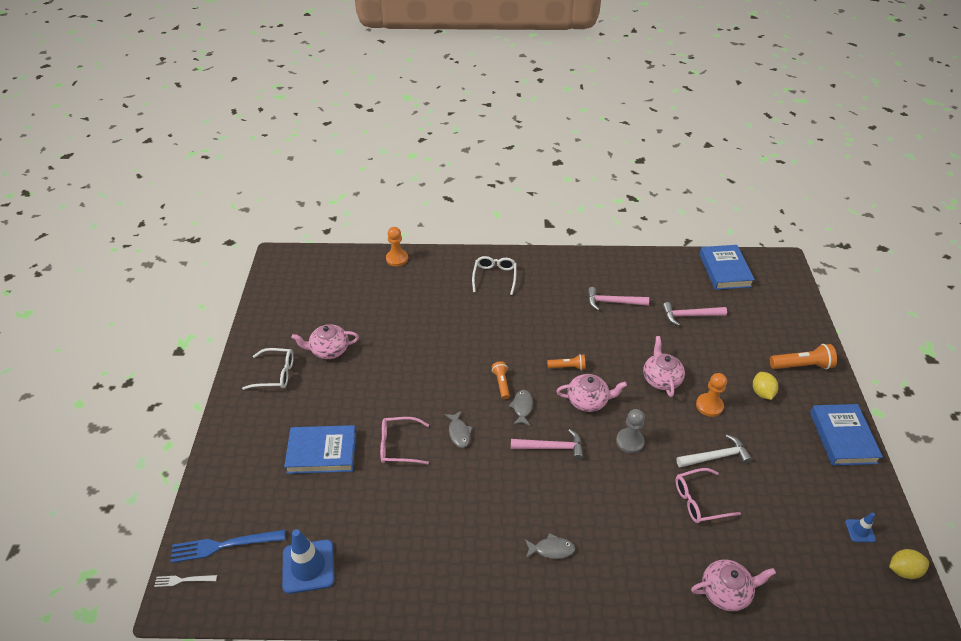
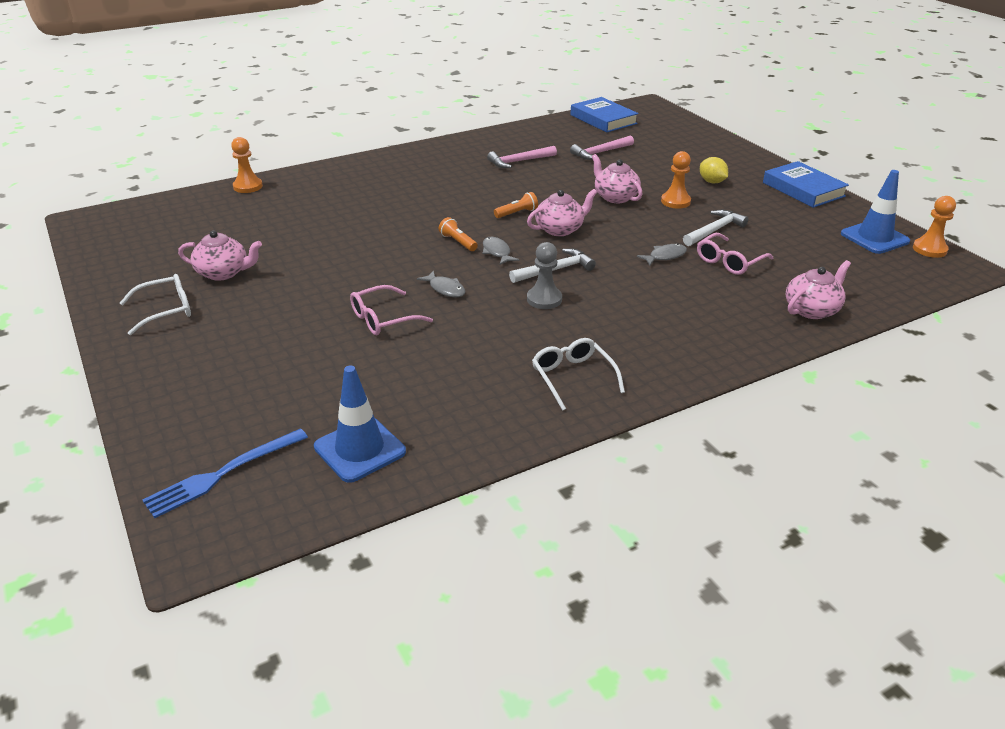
camera: 30 degrees left, 10 degrees down
white fork [154,575,217,587] -> none
blue book [284,425,356,474] -> none
pink teapot [291,324,359,359] -> pink teapot turned 135 degrees counterclockwise [178,230,262,281]
white glasses [472,256,517,295] -> white glasses moved to [532,338,625,411]
pink hammer [511,429,583,460] -> white hammer [509,249,596,283]
grey fish [525,533,575,559] -> grey fish moved to [637,244,687,266]
grey pawn [616,409,645,454] -> grey pawn moved to [527,242,562,309]
orange flashlight [770,344,837,370] -> none
blue traffic cone [845,513,876,542] -> blue traffic cone [841,170,910,254], size x2.02
yellow lemon [889,549,929,579] -> orange pawn [913,196,956,258]

